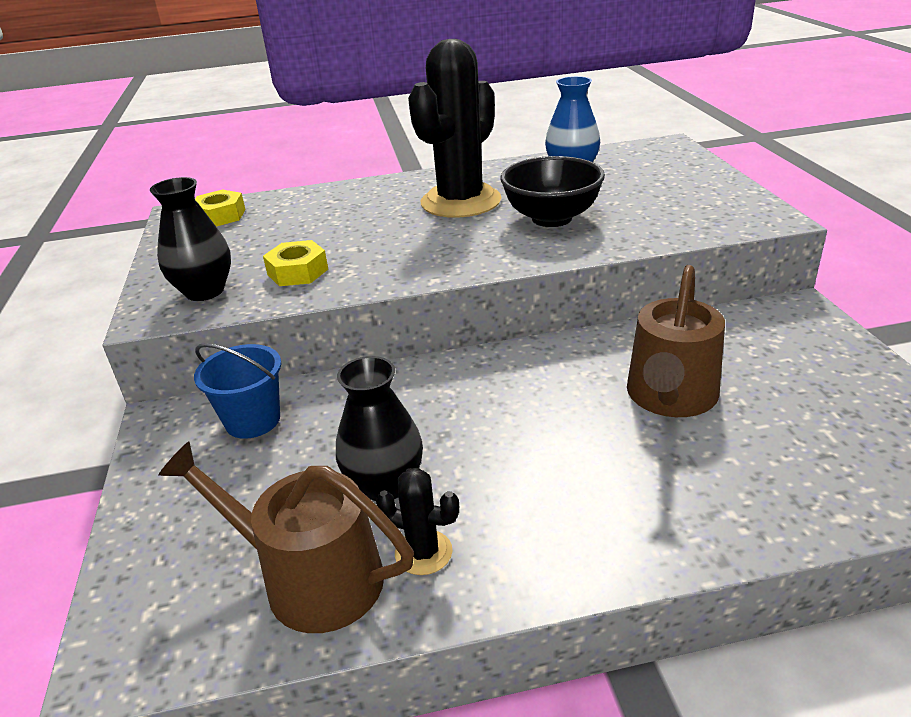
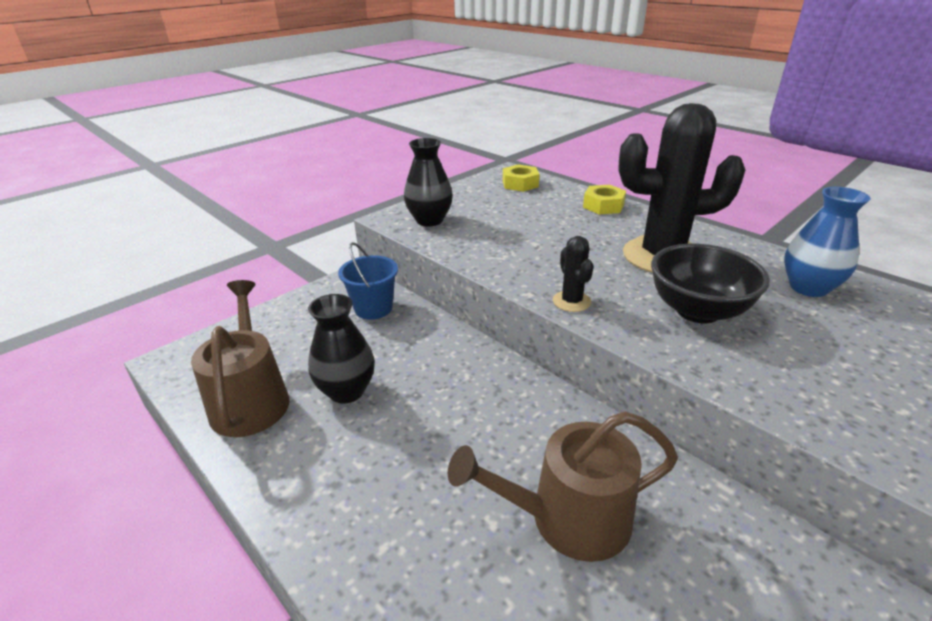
camera: 55 degrees right, 0 degrees up
yellow nut [263,240,328,286] -> yellow nut moved to [583,185,626,214]
black cactus [376,468,459,575] -> black cactus moved to [553,236,594,312]

